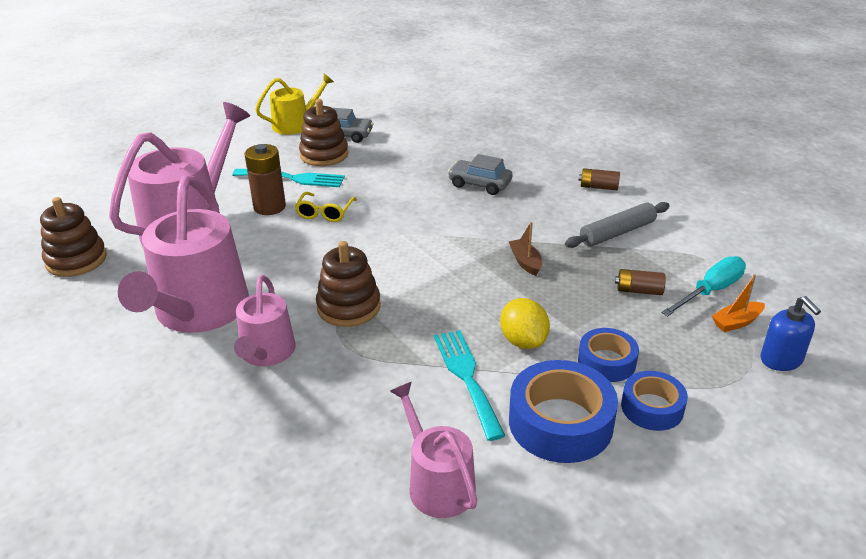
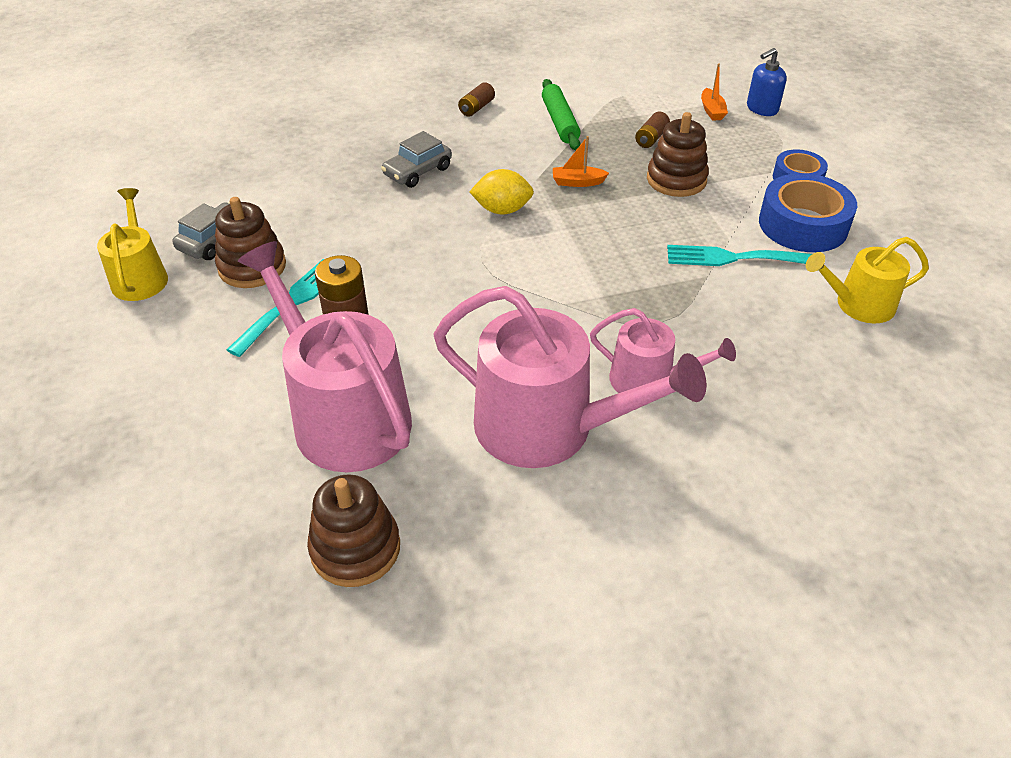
camera: 70 degrees left, 10 degrees up
yellow glasses [295,192,357,222] -> none
brown stacking toy [316,241,381,327] -> brown stacking toy moved to [647,112,709,197]
pink watering can [390,382,477,518] -> yellow watering can [806,237,929,323]
yellow lemon [500,298,550,349] -> yellow lemon moved to [470,169,534,215]
brown boat [509,222,542,276] -> orange boat [553,136,609,187]
grey rolling pin [565,202,670,248] -> green rolling pin [542,79,581,150]
blue tape [578,328,639,382] -> none
turquoise screwdriver [661,256,746,316] -> none
blue soap dispenser [760,296,821,371] -> blue soap dispenser turned 150 degrees clockwise [747,48,787,116]

